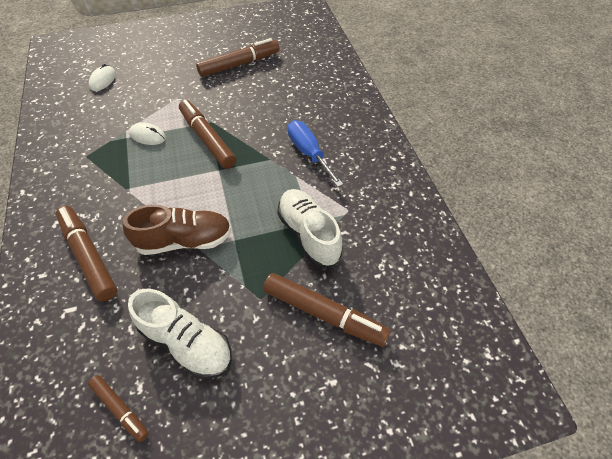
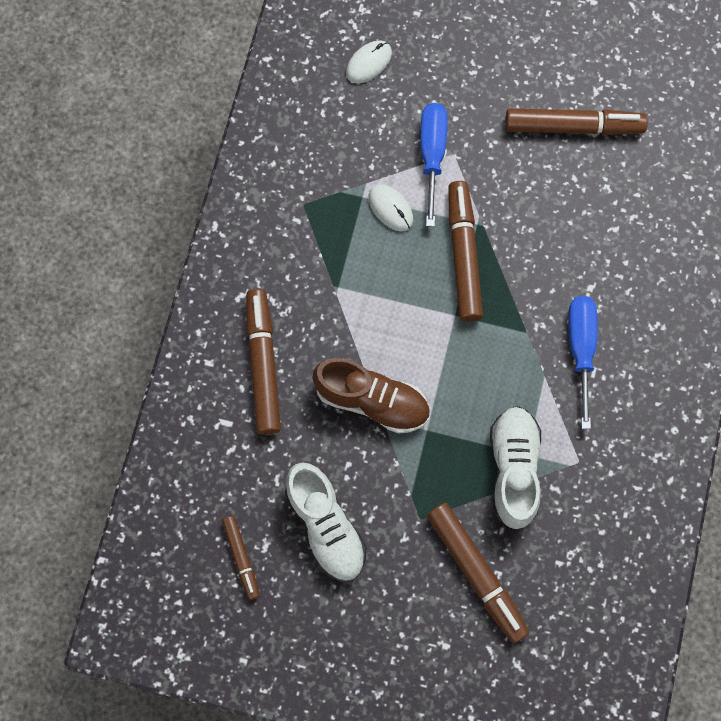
camera: 30 degrees right, 20 degrees up
none -> blue screwdriver [420,103,448,227]

